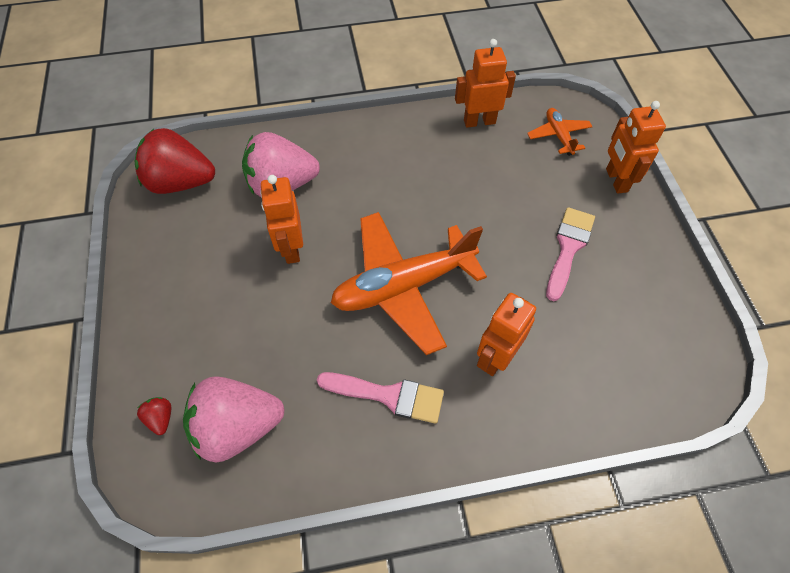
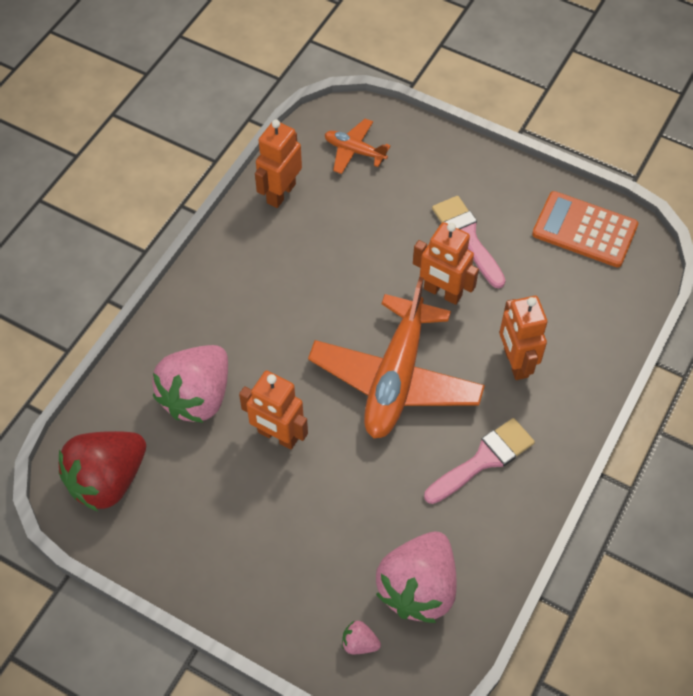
camera: 50 degrees left, 0 degrees up
red strawberry [137,397,171,435] -> pink strawberry [342,621,381,654]
orange robot [606,101,666,194] -> orange robot moved to [413,222,479,305]
none -> orange calculator [532,191,638,267]

